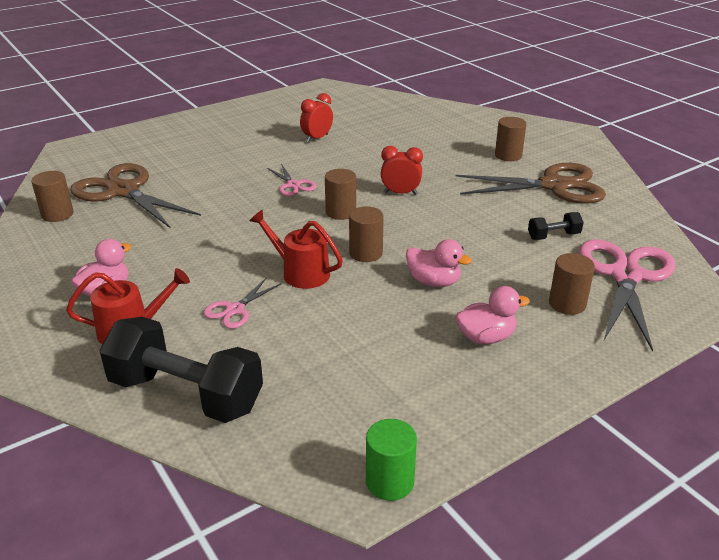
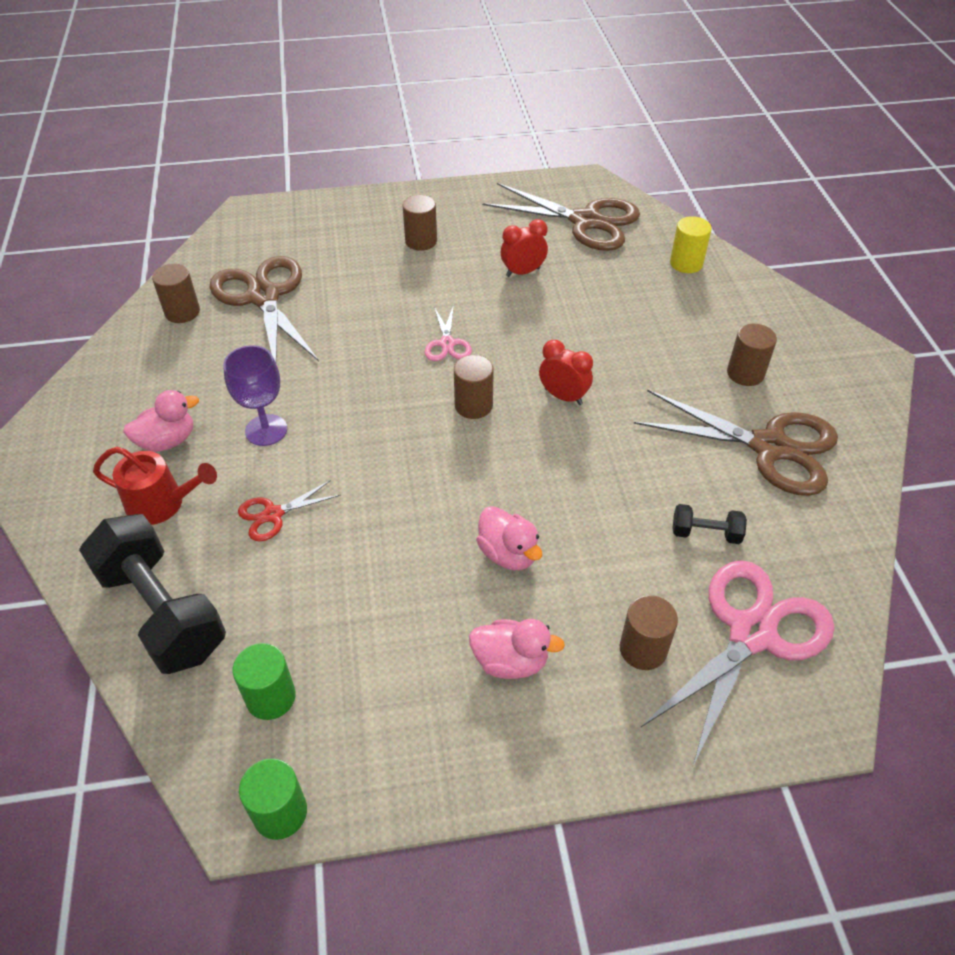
camera: 25 degrees right, 15 degrees up
pink scissors [203,277,282,329] -> red scissors [238,480,341,541]
red watering can [249,210,343,289] -> none
brown cylinder [349,206,384,262] -> brown cylinder moved to [403,195,437,251]
none -> purple goblet [223,345,287,446]
none -> green cylinder [233,643,296,720]
none -> brown scissors [482,183,640,251]
none -> yellow cylinder [670,216,712,273]

